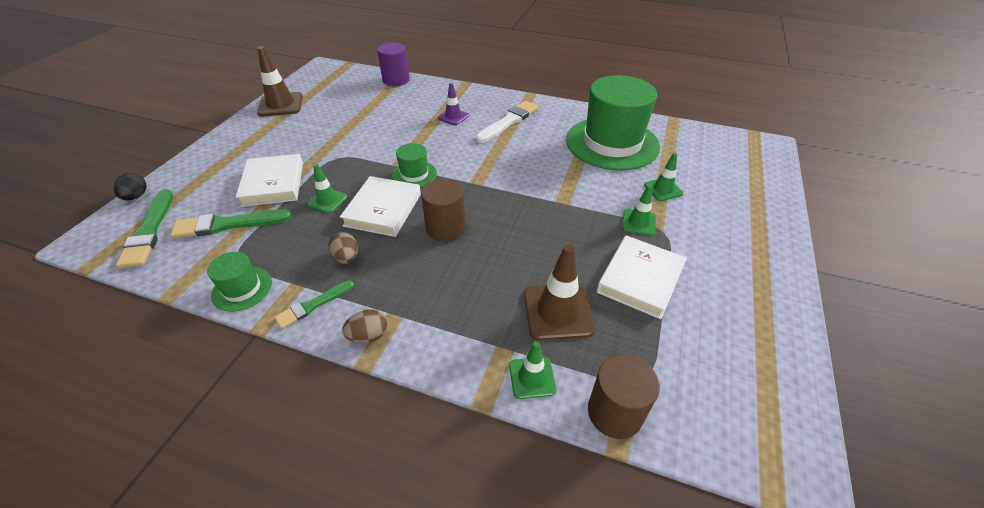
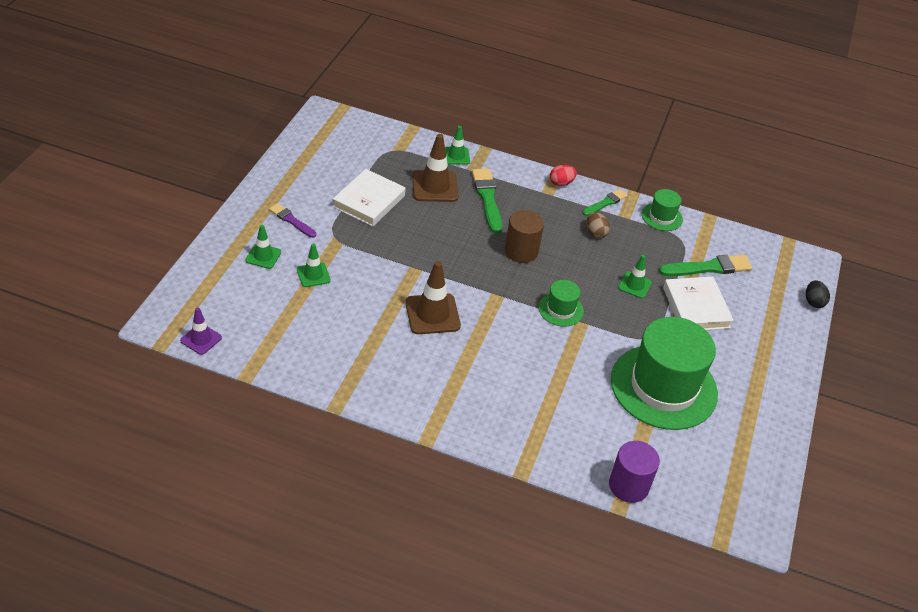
camera: 175 degrees right, 0 degrees up
green brush [116,189,173,268] -> green brush moved to [472,169,502,234]
brown traffic cone [257,46,303,117] -> brown traffic cone moved to [405,261,461,334]
white book [340,176,421,237] -> none
brown egg [342,310,387,343] -> red egg [550,165,577,186]
purple traffic cone [437,83,469,125] -> purple traffic cone moved to [180,307,222,355]
white brush [476,101,538,143] -> none
green hat [566,75,660,170] -> green hat moved to [611,317,718,430]
brown cylinder [588,354,660,439] -> none
green traffic cone [622,185,656,236] -> green traffic cone moved to [245,225,281,269]
none -> purple brush [269,203,316,238]

